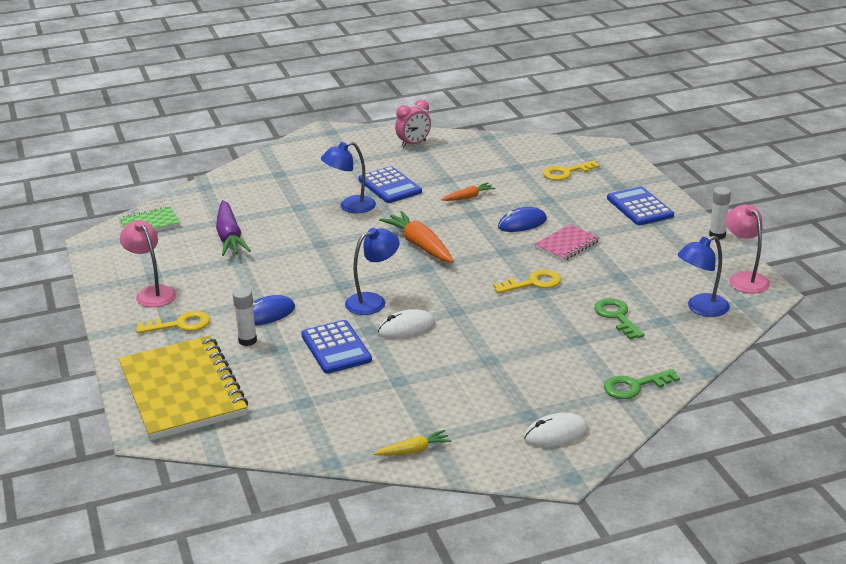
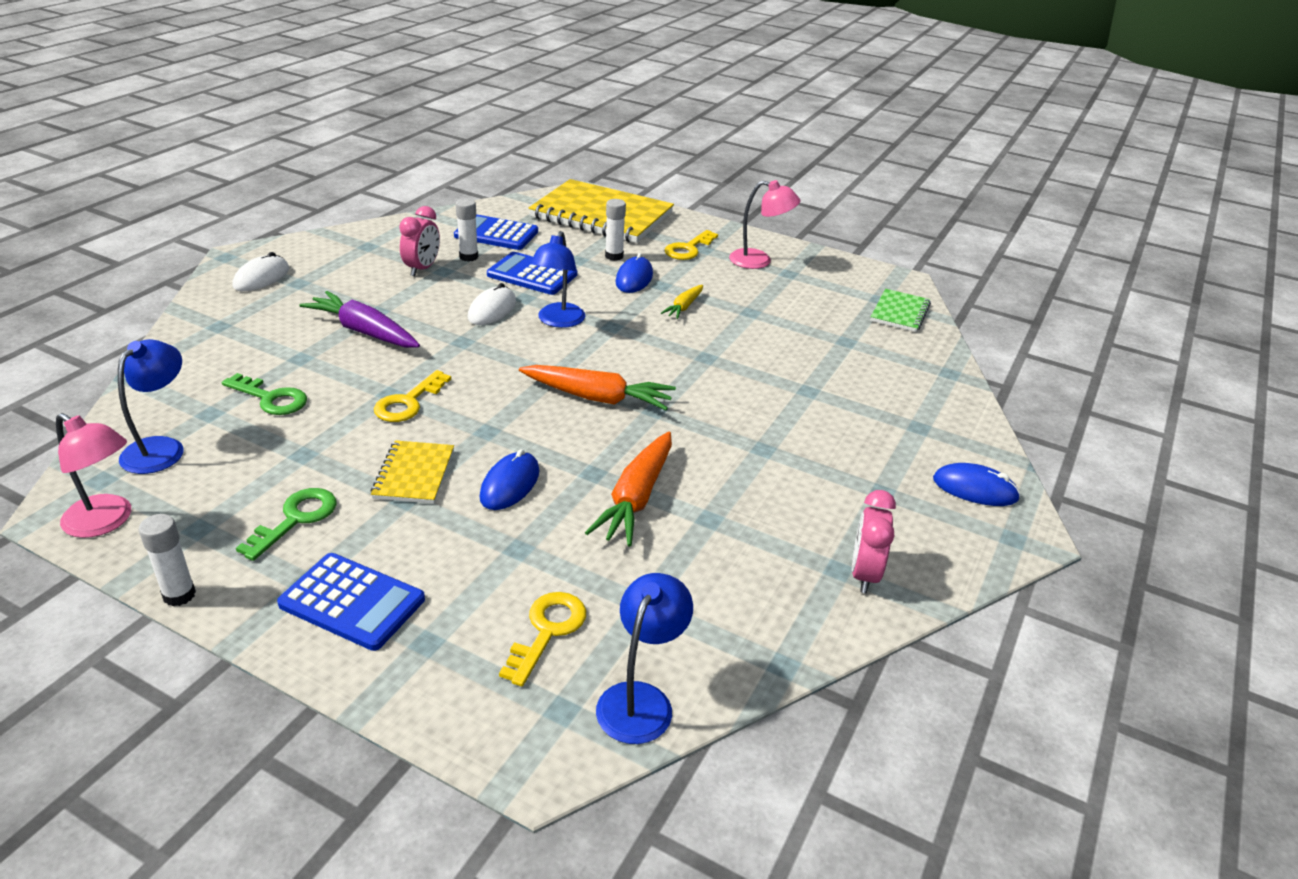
camera: 135 degrees right, 5 degrees up
purple carrot [216,200,251,256] -> purple carrot moved to [299,291,420,348]
blue lamp [321,142,376,213] -> blue lamp moved to [596,573,693,744]
blue calculator [359,166,422,203] -> blue calculator moved to [454,214,538,250]
yellow carrot [374,430,452,456] -> yellow carrot moved to [661,285,703,319]
orange carrot [441,183,495,201] -> orange carrot [585,432,672,546], size x1.82
pink notebook [534,224,600,261] -> yellow notebook [371,440,454,504]
green key [604,369,680,399] -> green key moved to [236,488,337,561]
none -> pink clock [399,206,440,276]
none -> white glue stick [455,198,478,262]
none -> blue mouse [933,463,1020,506]

